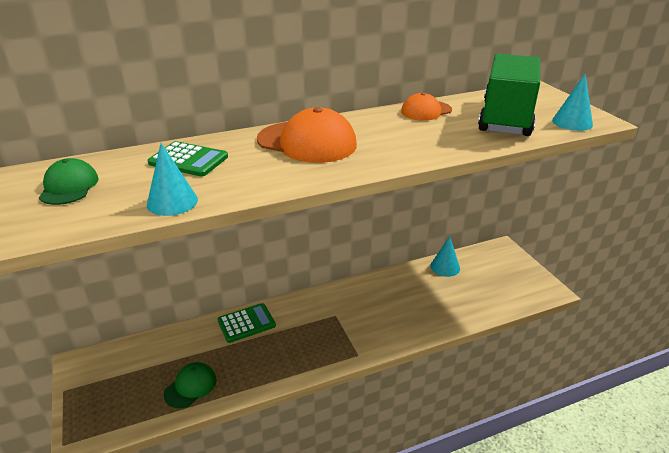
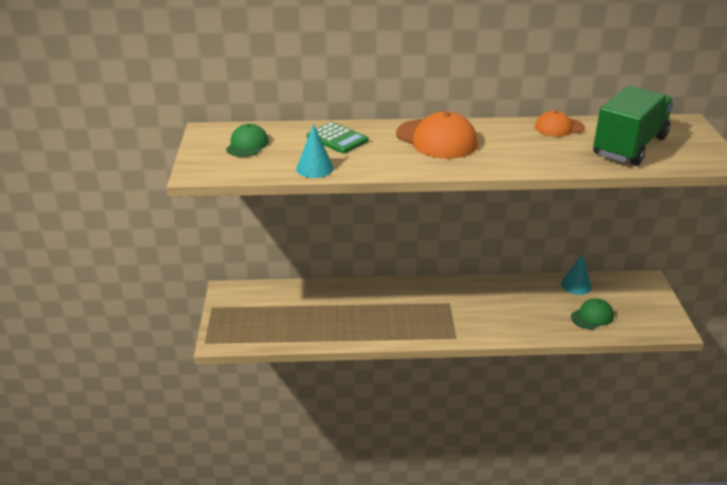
camera: 20 degrees right, 0 degrees up
green cap [164,362,217,408] -> green cap moved to [571,298,614,329]
green calculator [217,303,276,343] -> none
turquoise cone [552,73,593,131] -> none

